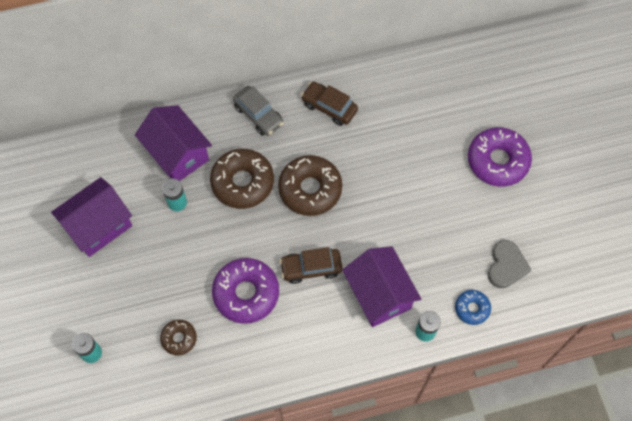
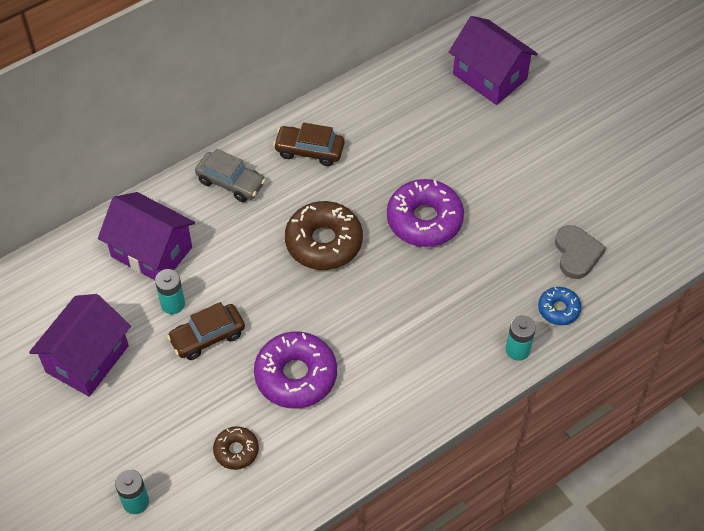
camera: 20 degrees left, 10 degrees down
brown donut [210,149,274,209] -> none
brown car [280,247,342,284] -> brown car moved to [167,302,245,360]
purple house [342,246,421,327] -> purple house moved to [449,16,538,105]
purple donut [468,127,532,187] -> purple donut moved to [387,179,464,247]

